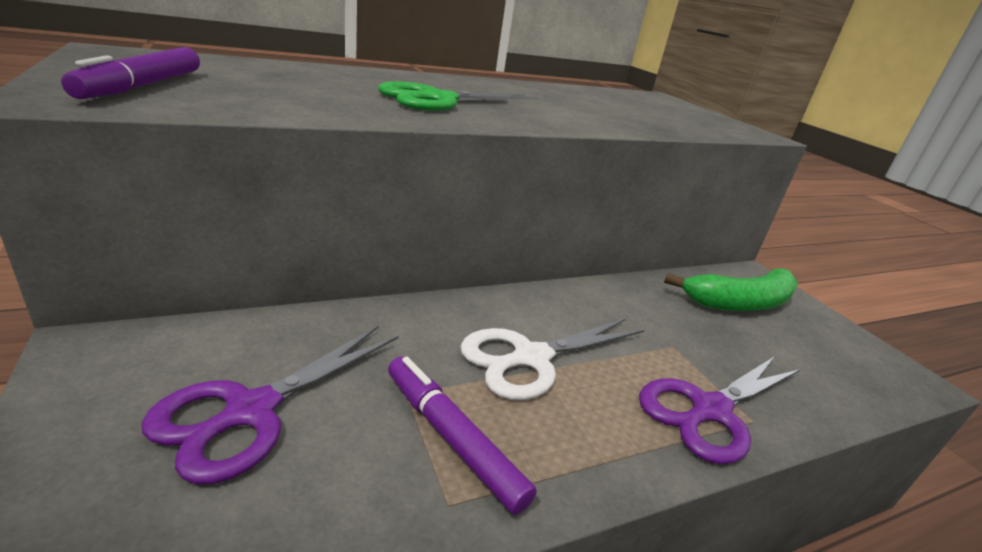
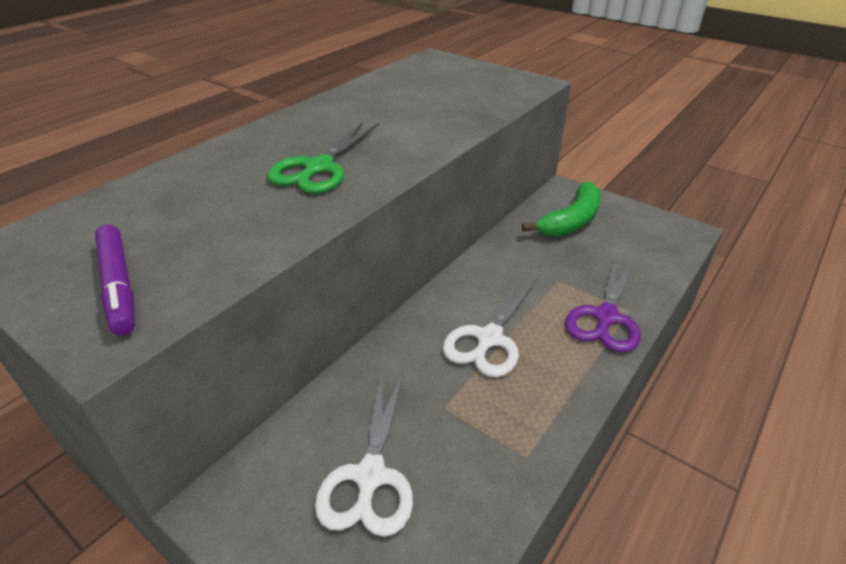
camera: 25 degrees left, 10 degrees up
purple scissors [142,325,399,485] -> white scissors [315,372,413,537]
purple marker [388,356,537,515] -> none

